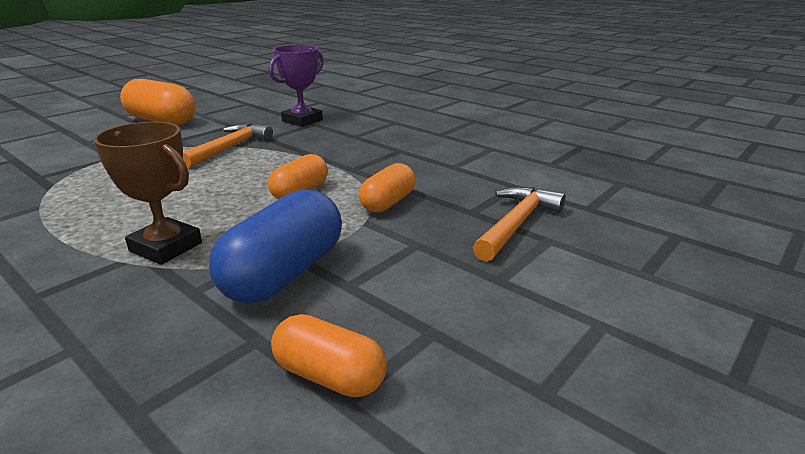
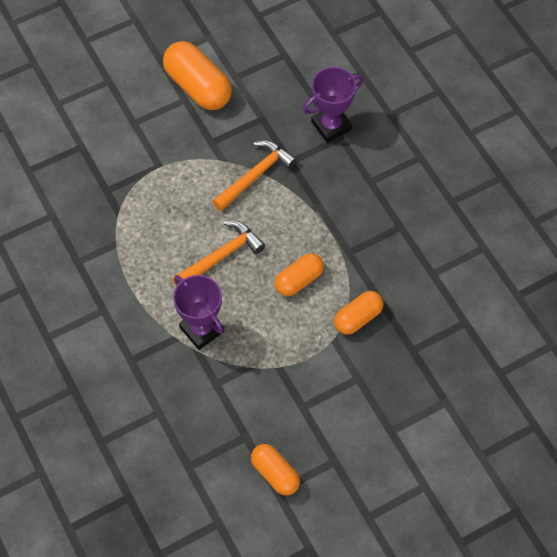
camera: 20 degrees right, 35 degrees up
brown trophy [93,122,202,265] -> purple trophy [173,275,224,350]
blue capsule [209,189,342,304] -> none
orange hammer [473,187,566,262] -> orange hammer moved to [172,221,265,286]

